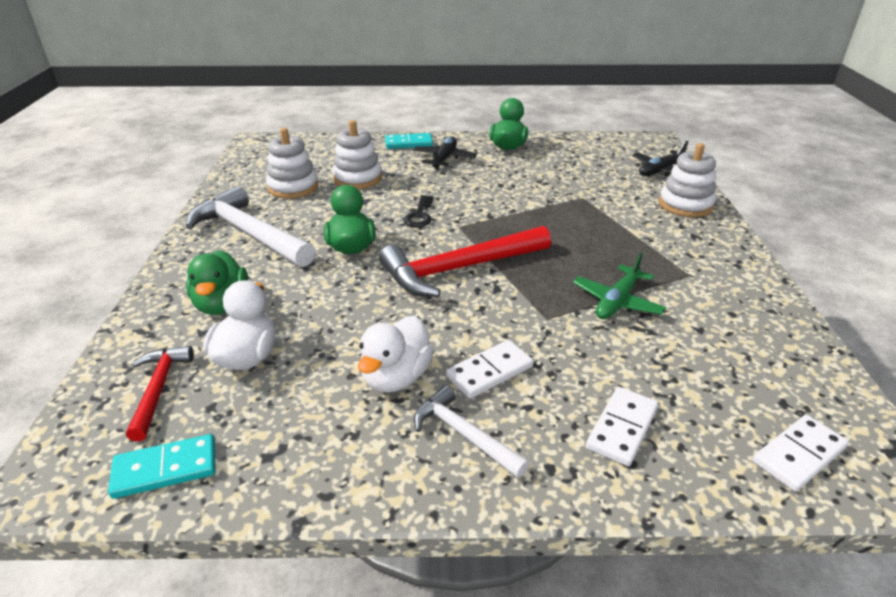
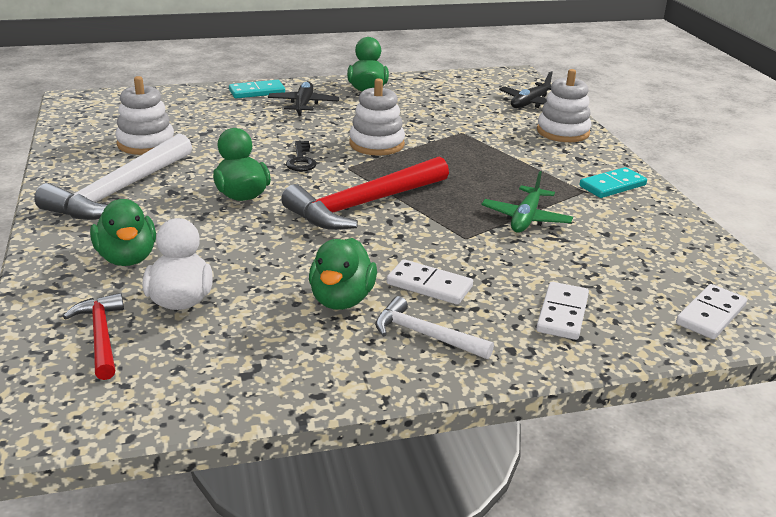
camera: 15 degrees left, 5 degrees down
turquoise domino [108,434,216,499] -> turquoise domino moved to [579,167,647,198]
white hammer [186,186,315,267] -> white hammer turned 90 degrees counterclockwise [34,133,192,220]
white stacking toy [332,120,382,189] -> white stacking toy moved to [349,78,405,155]
white duck [358,316,434,393] -> green duck [309,238,377,310]
white domino [446,340,533,399] -> white domino turned 75 degrees clockwise [386,259,473,305]

